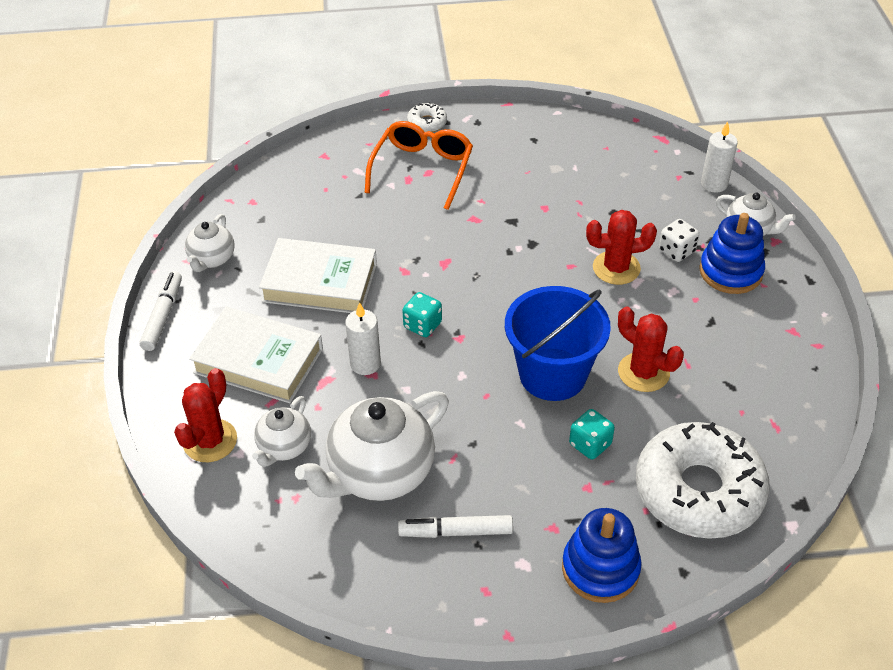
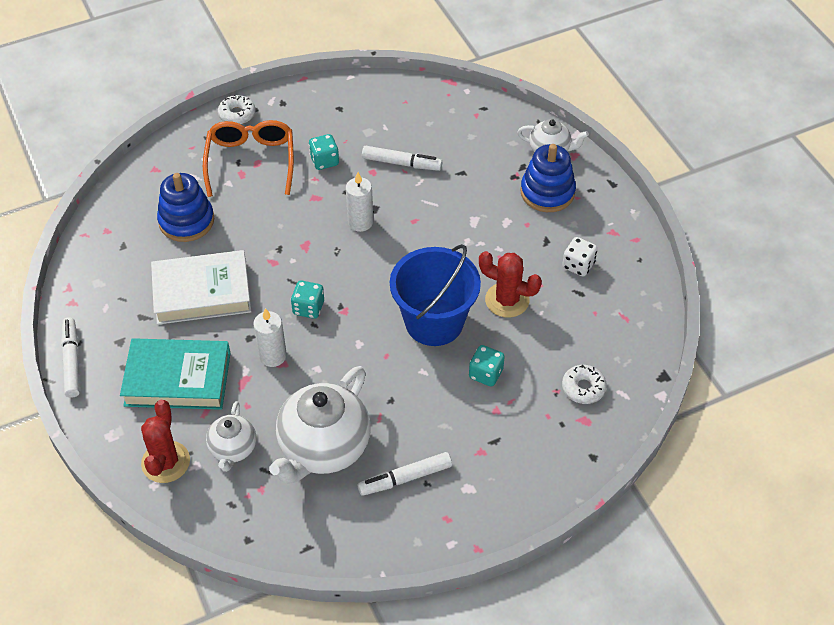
camera: 20 degrees left, 5 degrees up
white teapot [185,214,235,272] -> none
white book [189,307,323,403] -> turquoise book [120,338,231,410]
blue stacking toy [562,508,642,603] -> blue stacking toy moved to [157,173,214,242]
red cactus [586,210,657,285] -> none
white donut [636,422,770,539] -> white donut [562,364,607,404], size x0.41
white dice [659,219,699,262] -> white dice moved to [562,237,597,276]
white candle [701,121,738,193] -> white candle moved to [346,172,373,232]
none -> turquoise dice [309,134,339,170]
none -> white marker [362,146,442,171]

